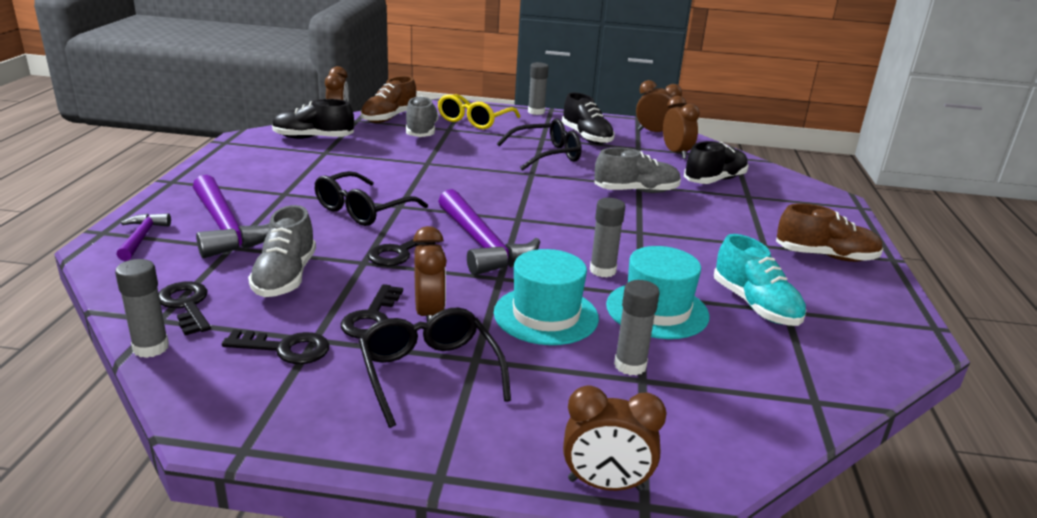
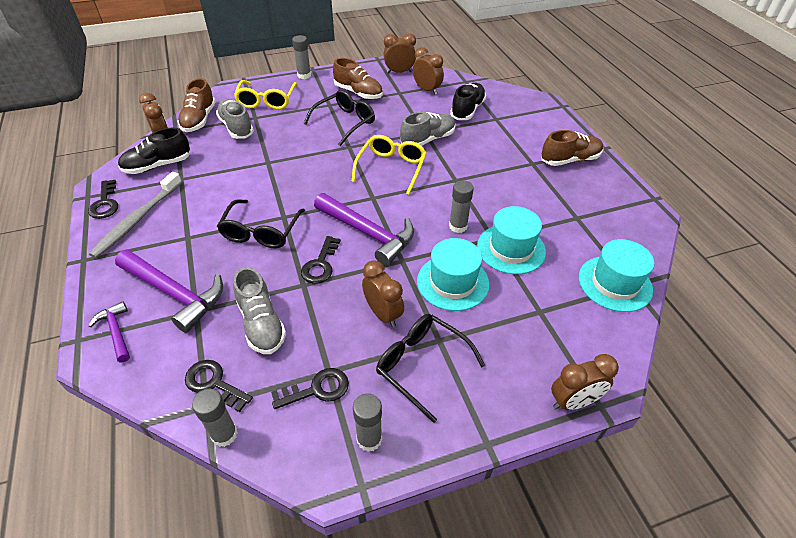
camera: 25 degrees left, 20 degrees up
black key [341,284,403,339] -> black key moved to [88,180,118,219]
black shoe [562,92,615,144] -> brown shoe [333,58,383,99]
grey glue stick [614,280,660,376] -> grey glue stick moved to [353,393,382,452]
turquoise shoe [714,234,806,326] -> none
none -> grey toothbrush [89,172,182,258]
none -> yellow glasses [351,135,427,195]
none -> turquoise hat [579,239,654,312]

